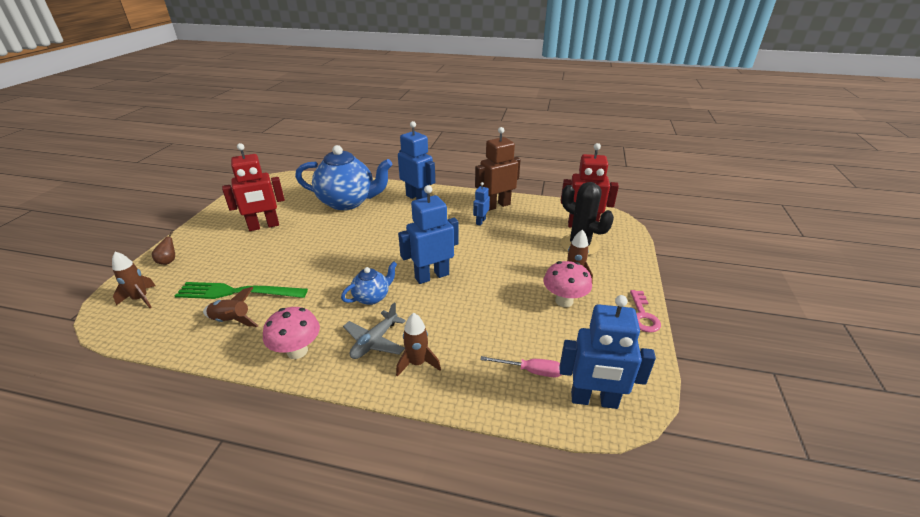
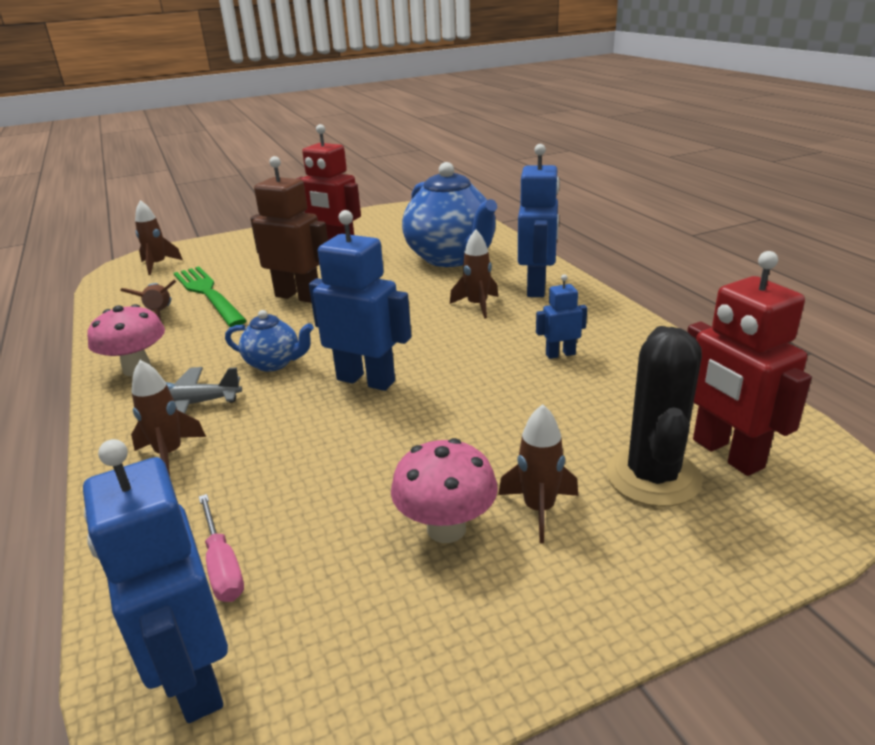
camera: 55 degrees right, 5 degrees down
brown pear [152,231,175,265] -> none
brown robot [475,127,521,211] -> brown robot moved to [250,156,328,303]
pink key [630,290,661,333] -> none
none -> brown rocket [450,229,498,319]

